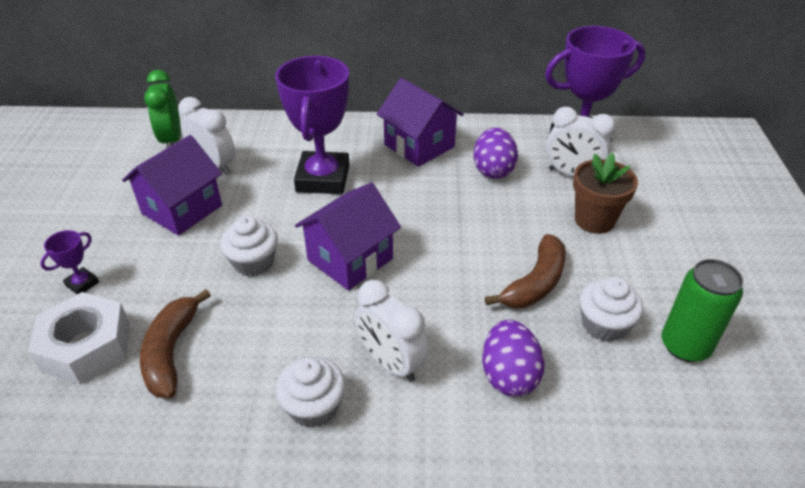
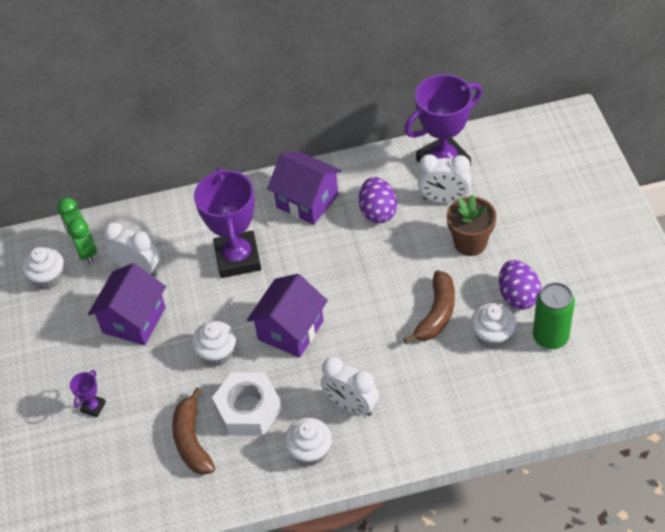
camera: 10 degrees left, 10 degrees up
white nut [28,292,130,385] -> white nut moved to [212,372,282,436]
purple egg [482,320,545,397] -> purple egg moved to [499,260,542,310]
none -> white cupcake [21,247,64,290]

